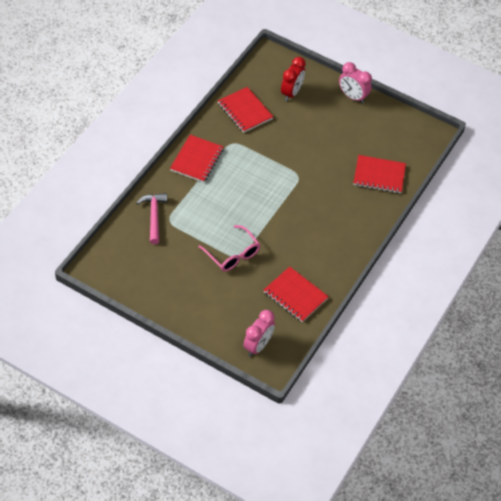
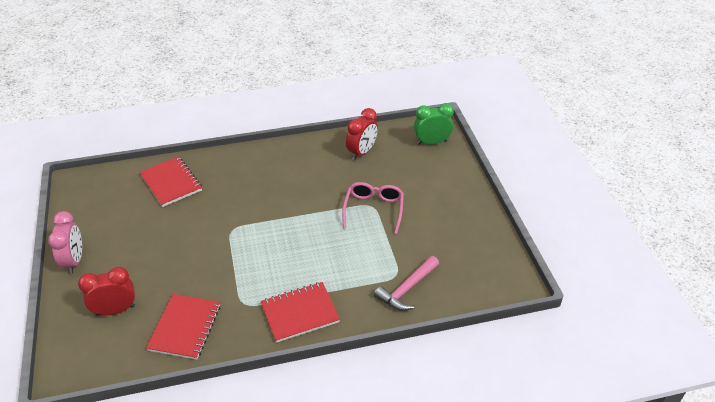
camera: 130 degrees left, 10 degrees down
pink clock [243,310,275,357] -> green clock [414,103,454,145]
red notebook [264,266,329,322] -> red clock [346,108,378,160]

